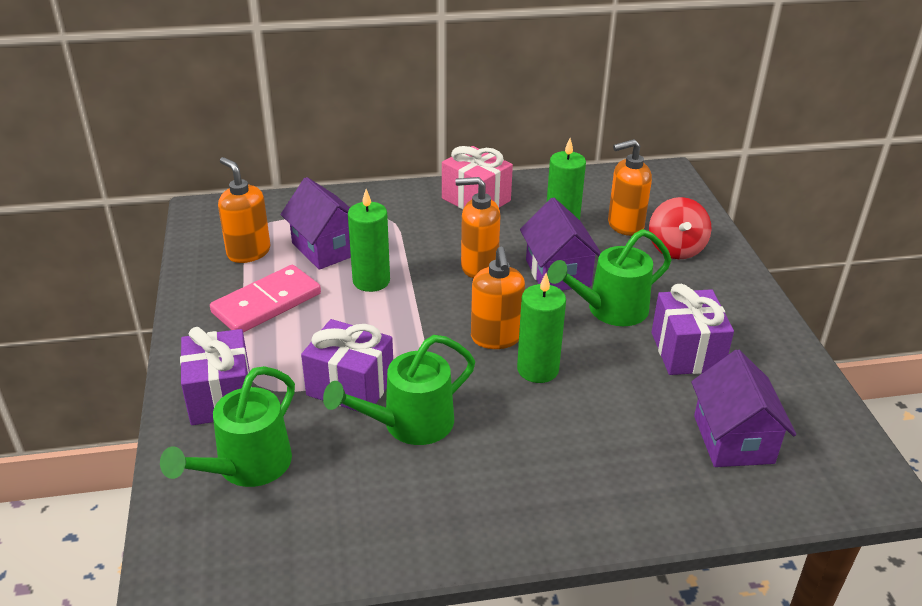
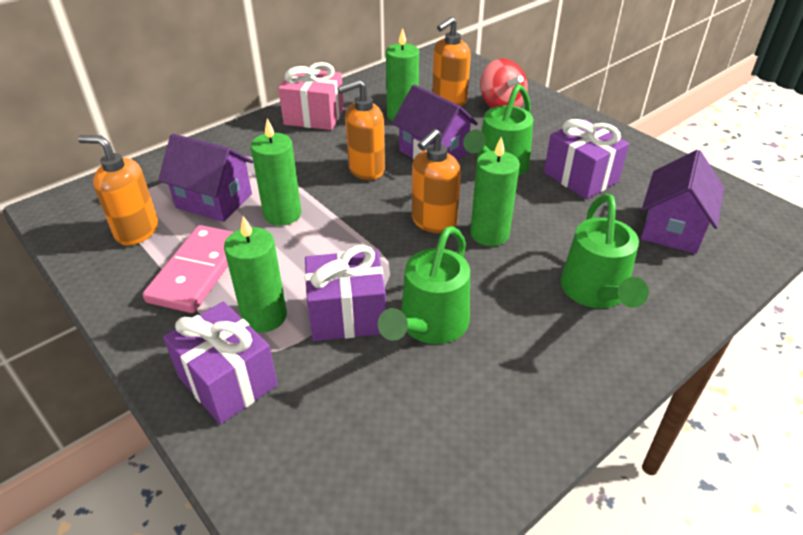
camera: 30 degrees left, 5 degrees up
green watering can [160,366,295,487] -> green watering can moved to [560,194,649,308]
orange soap dispenser [471,247,525,349] -> orange soap dispenser turned 75 degrees clockwise [412,129,461,234]
purple house [691,349,796,467] -> purple house turned 60 degrees clockwise [641,150,724,254]
none -> green candle [224,216,287,332]

